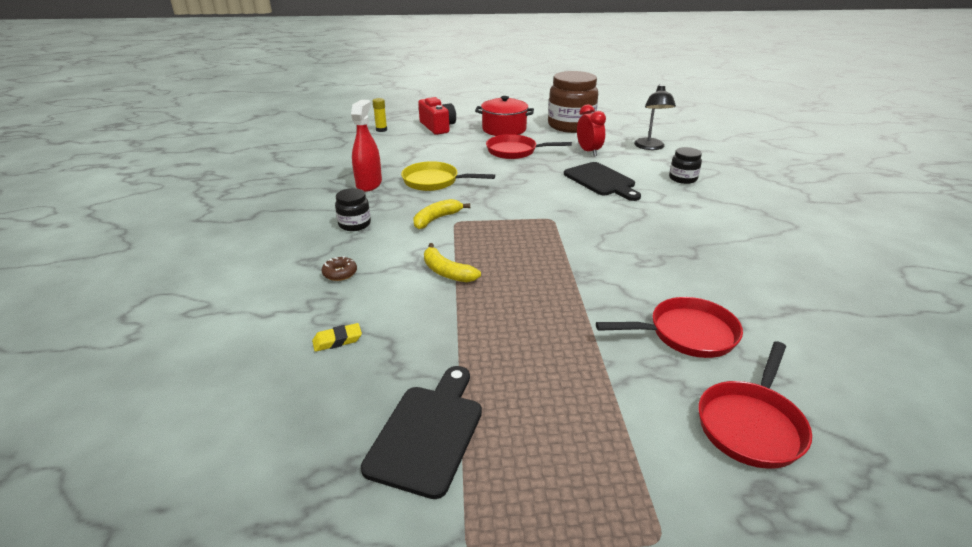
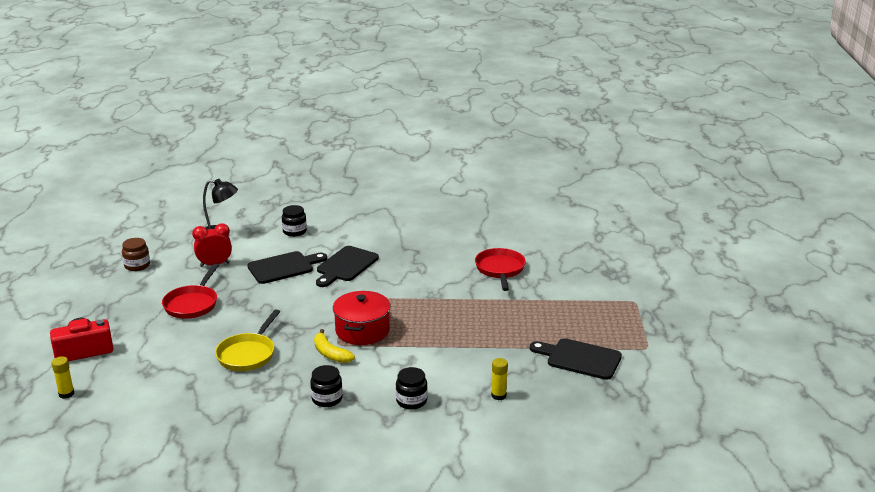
camera: 85 degrees left, 5 degrees down
yellow eraser [312,323,362,352] -> yellow glue stick [491,358,508,400]
brown donut [321,256,357,281] -> black jar [396,367,428,410]
red spray bottle [351,100,382,192] -> none
yellow banana [424,243,481,282] -> none
red pot [475,96,534,136] -> red pot moved to [333,291,391,345]
brown jar [548,71,598,133] -> brown jar [122,238,150,271], size x0.48
red pan [698,341,812,469] -> none
none -> black cutting board [316,246,379,287]

